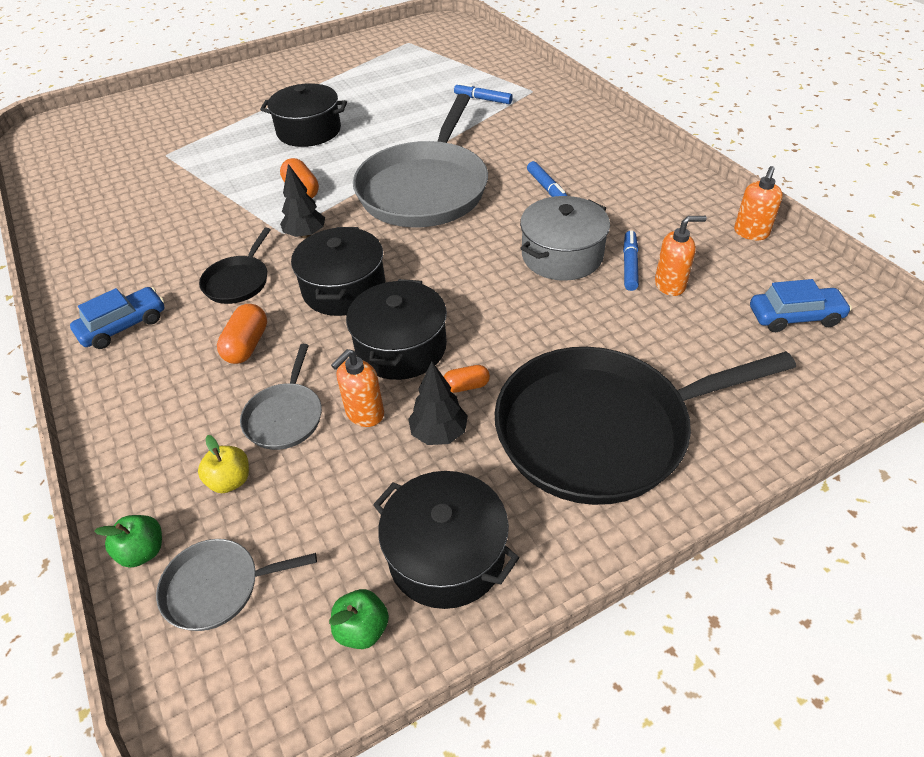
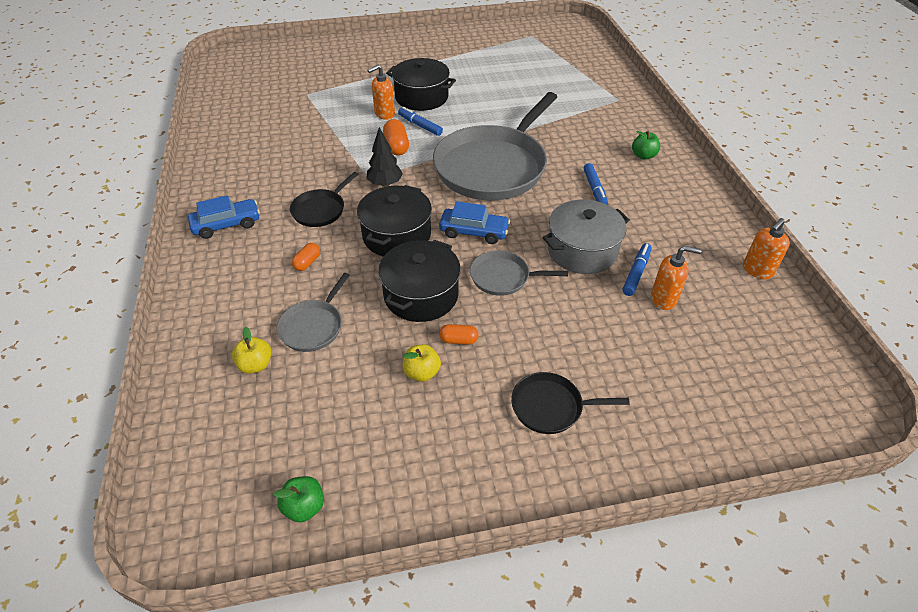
camera: 15 degrees right, 0 degrees up
green apple [94,515,162,568] -> green apple moved to [632,131,660,160]
grey pan [156,539,317,631] -> grey pan moved to [470,250,568,296]
orange capsule [217,304,267,364] -> orange capsule [292,243,320,271], size x0.63
orange soap dispenser [331,349,384,427] -> orange soap dispenser moved to [368,65,395,120]
black pot [373,471,519,609] -> none
black tree [408,361,468,445] -> yellow apple [403,344,441,382]
blue marker [454,83,513,104] -> blue marker moved to [398,107,443,136]
black pan [494,347,796,505] -> black pan [511,372,630,434], size x0.44
blue car [750,279,852,332] -> blue car moved to [439,201,510,244]

